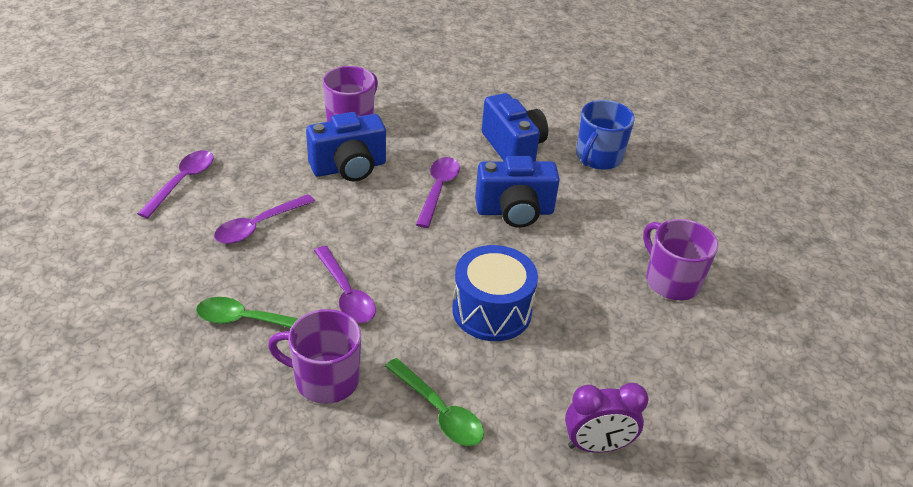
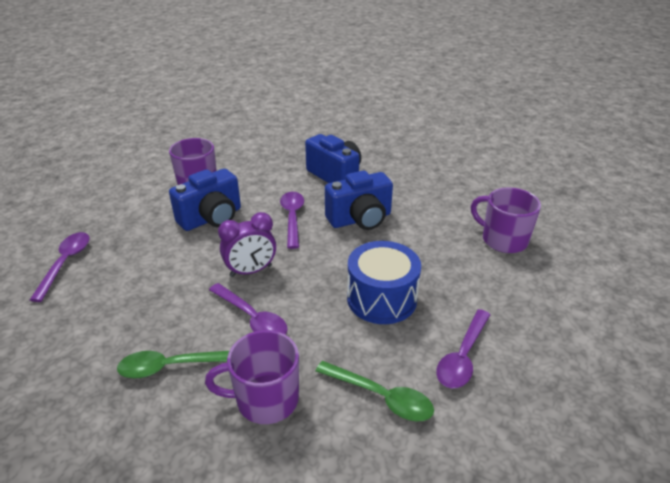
camera: 15 degrees left, 5 degrees down
purple spoon [214,194,315,244] -> purple spoon moved to [436,309,491,388]
purple clock [565,383,649,453] -> purple clock moved to [218,212,276,277]
blue mug [576,100,635,170] -> none

